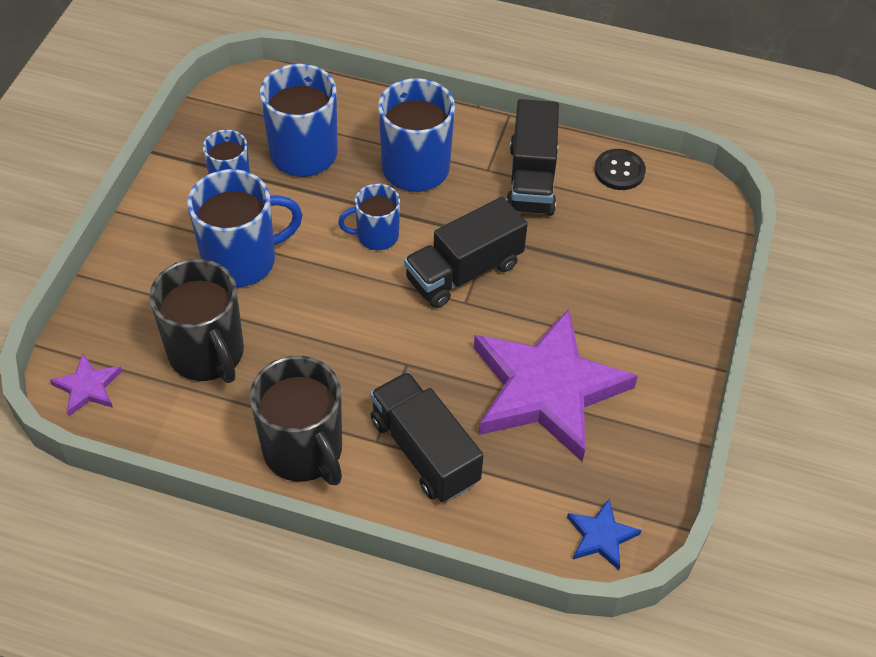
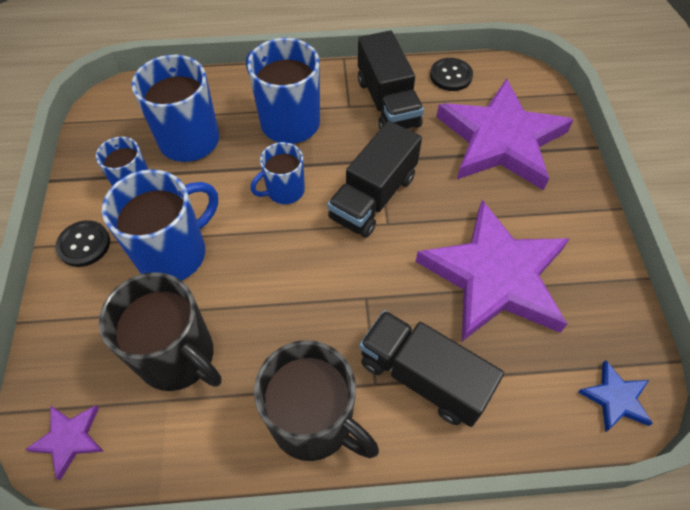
camera: 20 degrees left, 5 degrees up
none -> black button [55,220,110,267]
none -> purple star [437,78,574,190]

